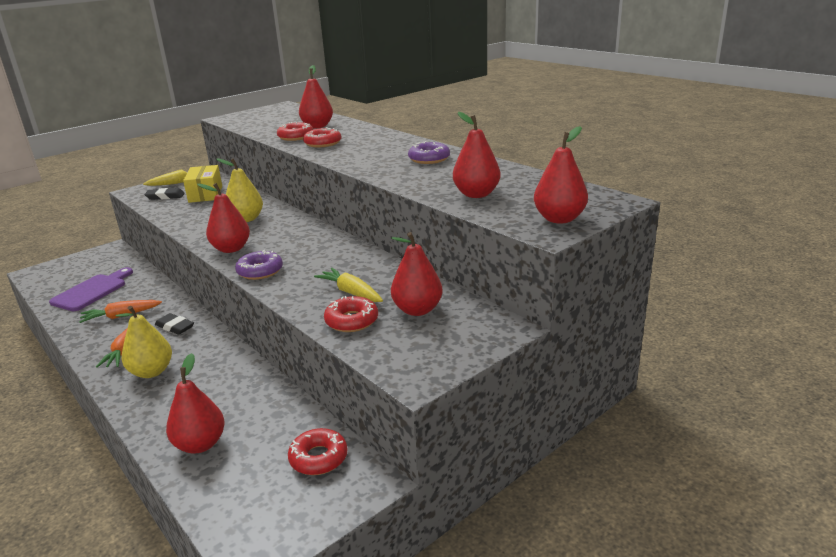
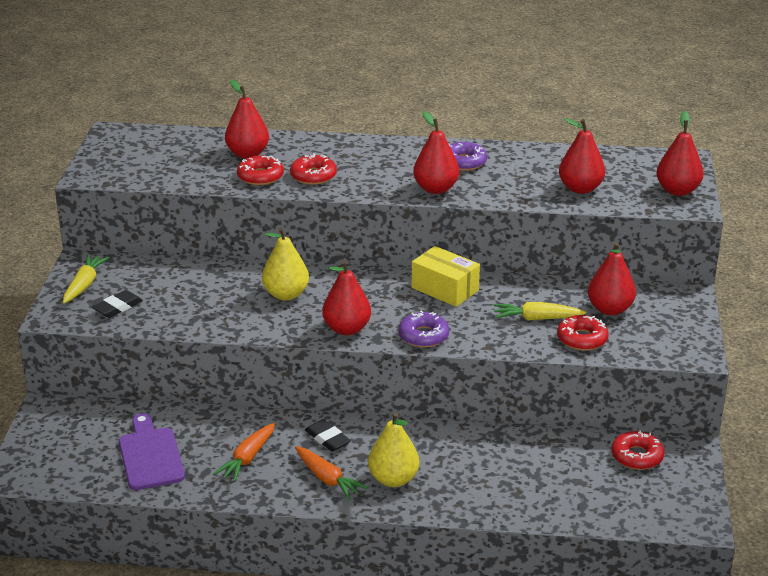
camera: 45 degrees left, 5 degrees up
black eraser [155,313,194,335] -> black eraser turned 60 degrees clockwise [305,419,351,452]
red pear [166,353,225,453] -> red pear moved to [413,111,459,194]
yellow box [183,165,222,203] -> yellow box moved to [411,246,480,307]

